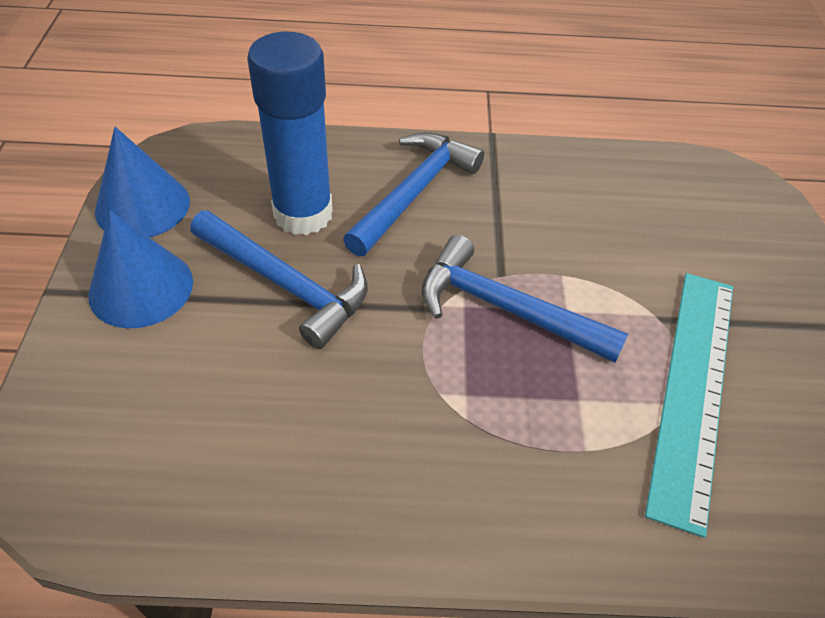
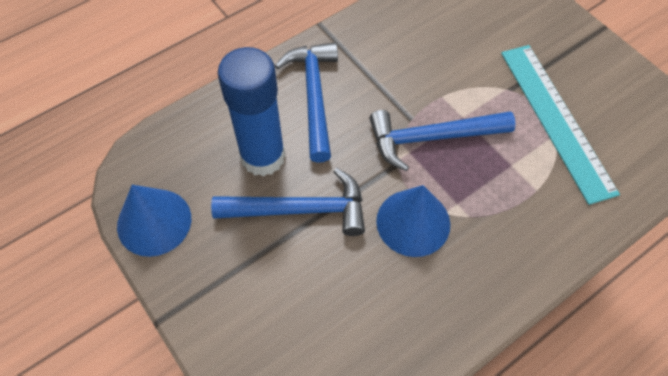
camera: 35 degrees left, 10 degrees up
blue cone [88,210,193,328] -> blue cone moved to [376,185,450,257]

